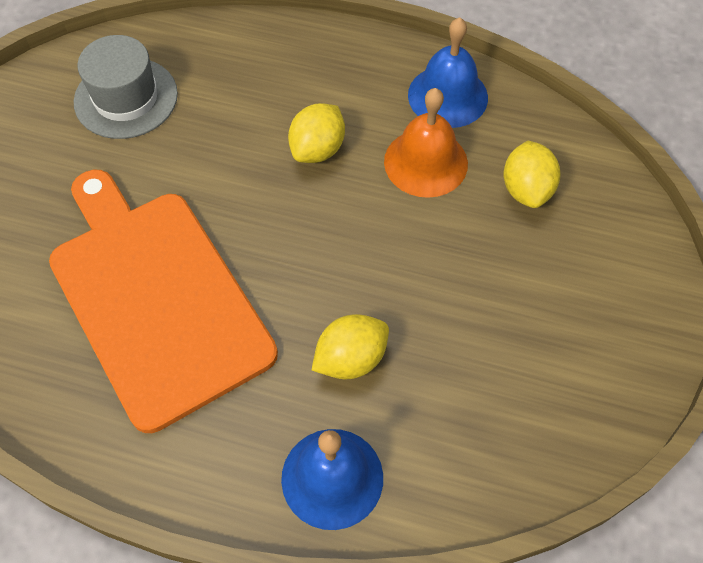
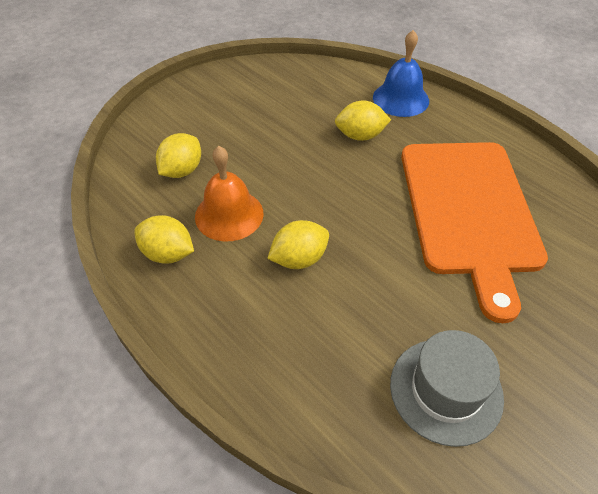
camera: 150 degrees left, 10 degrees down
blue bell [408,17,488,128] -> yellow lemon [134,215,194,264]

